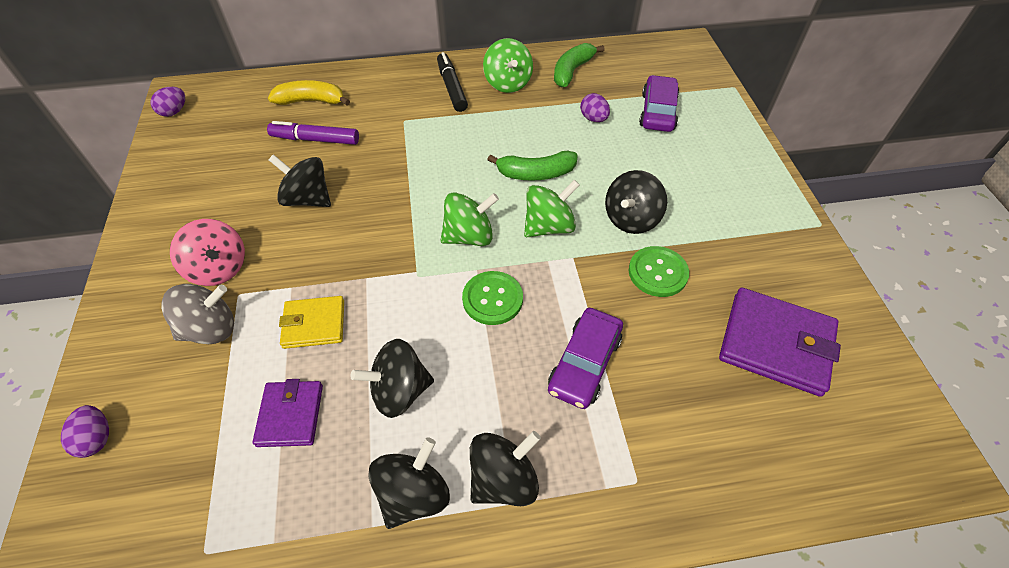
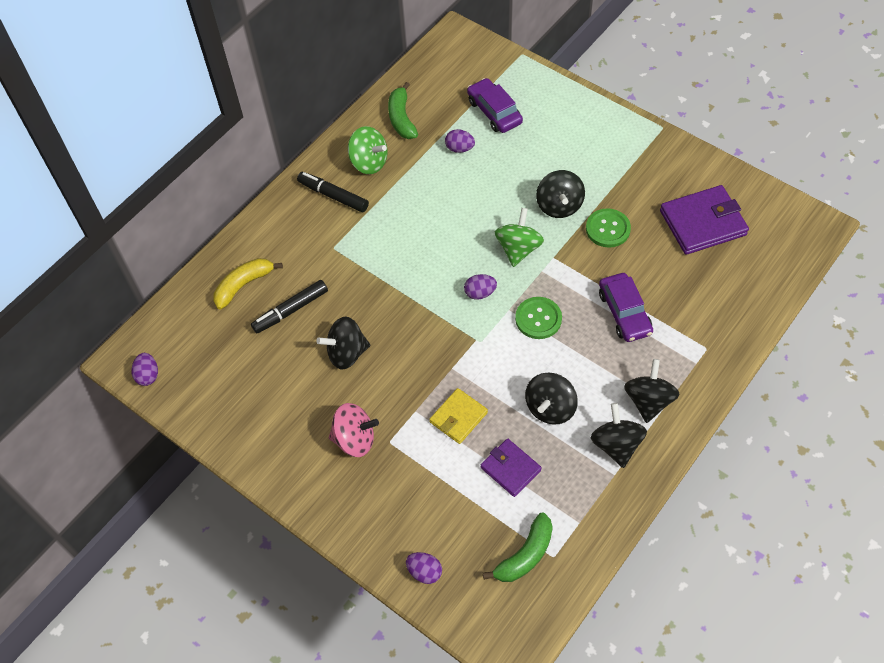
camera: 40 degrees left, 5 degrees up
grey spinning top [161,284,234,344] -> none
purple marker [267,121,359,145] -> black marker [251,280,328,333]
green spinning top [441,192,499,246] -> purple egg [464,274,497,300]
green banana [487,151,578,181] -> green banana moved to [483,512,553,582]

